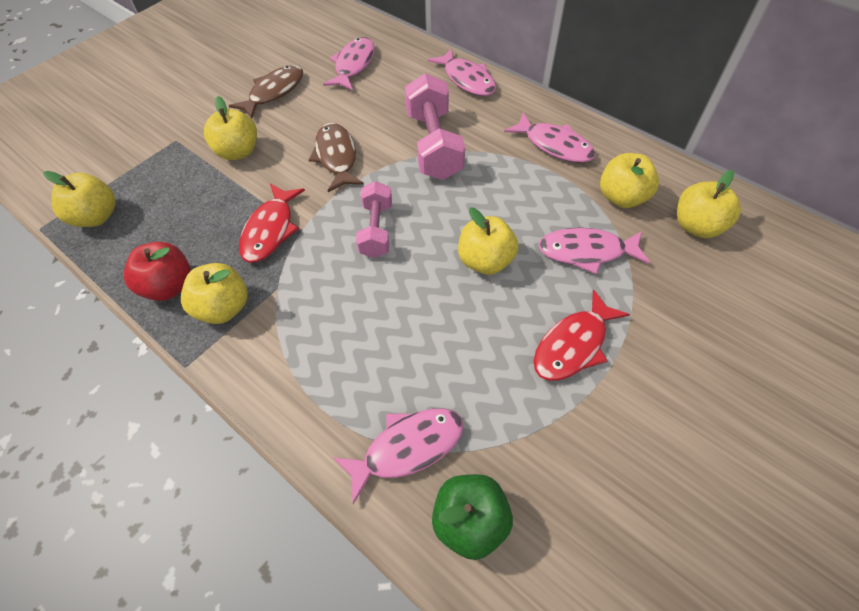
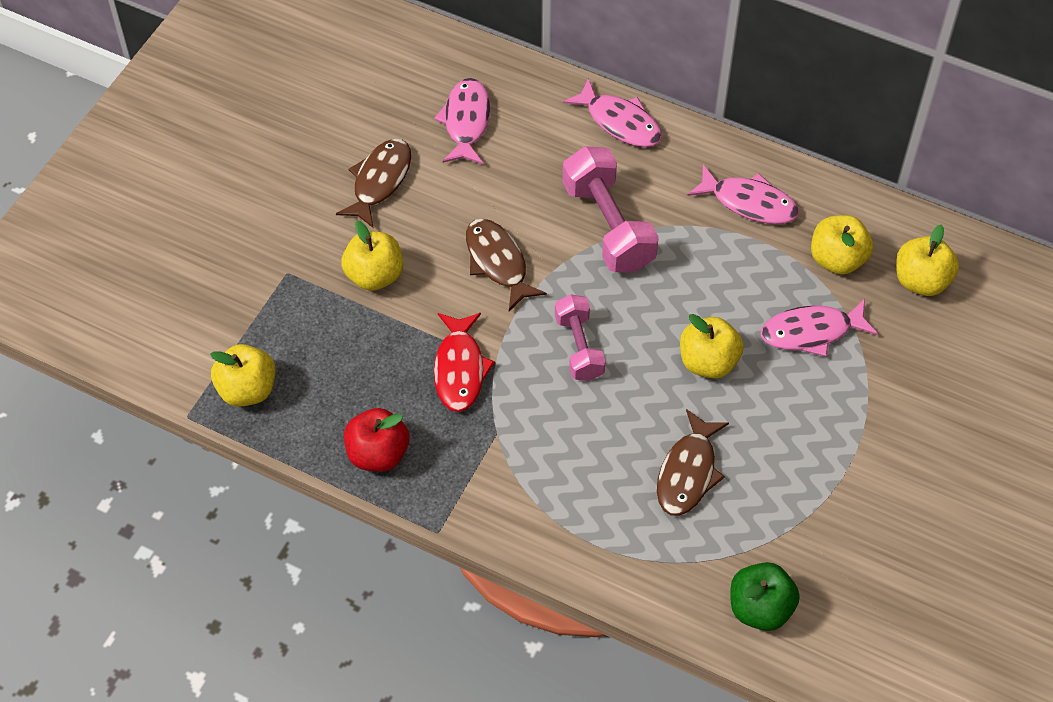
camera: 15 degrees left, 0 degrees up
yellow apple [181,263,247,324] -> none
pink fish [333,409,464,504] -> none
red fish [534,289,630,381] -> none
none -> brown fish [657,409,729,516]

